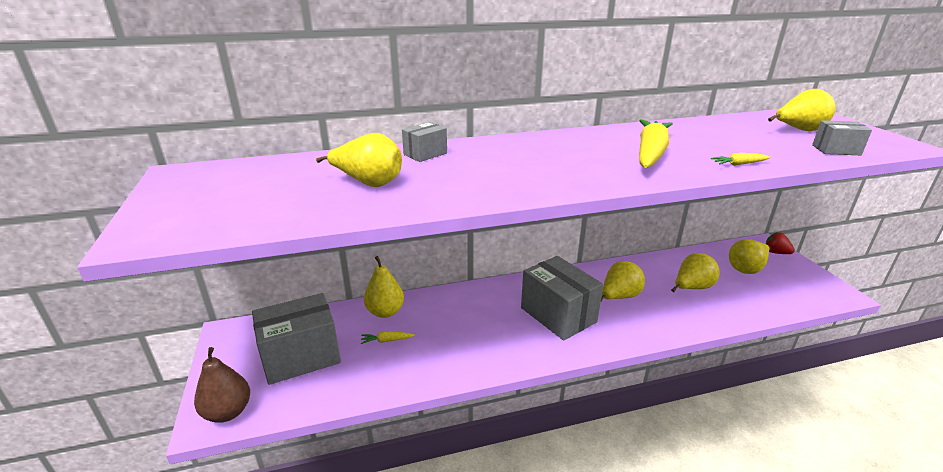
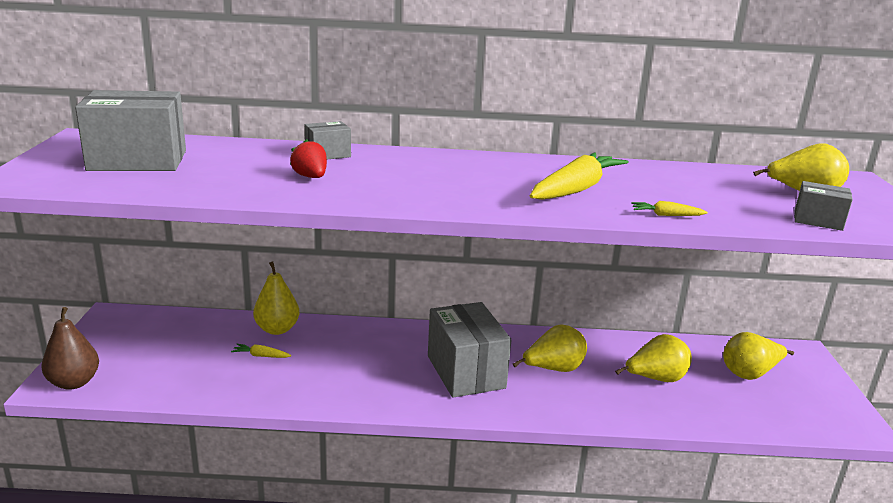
camera: 15 degrees right, 5 degrees down
grey box [252,293,341,385] -> grey box moved to [75,90,186,171]
yellow pear [316,133,402,187] -> none
red strawberry [766,232,795,254] -> red strawberry moved to [290,139,327,178]

